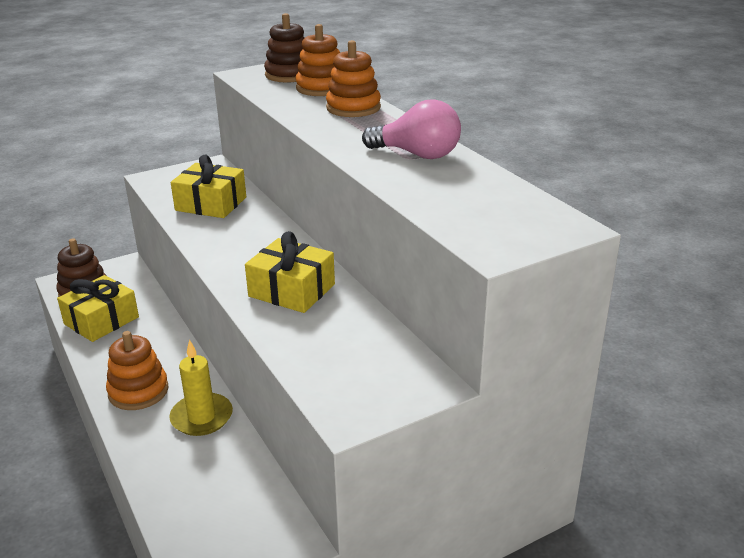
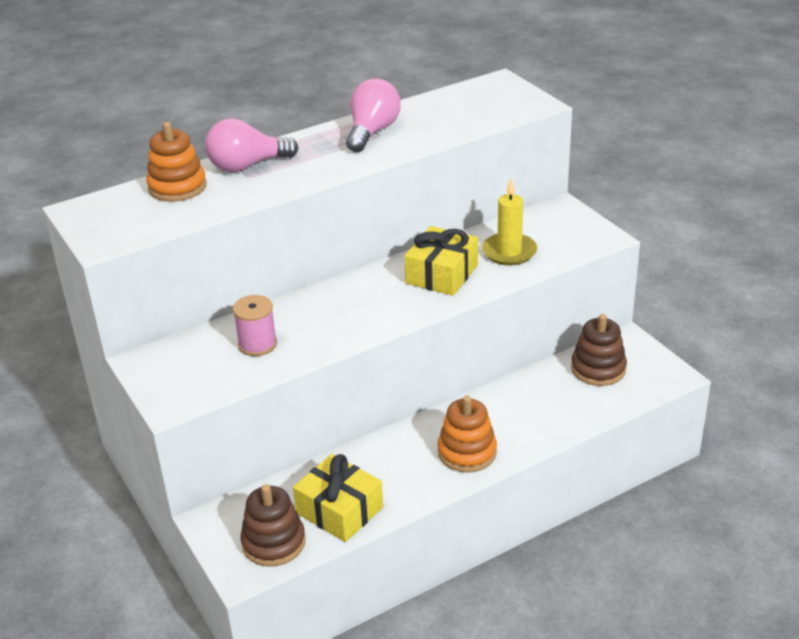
camera: 90 degrees left, 5 degrees up
yellow candle [169,339,233,436] -> yellow candle moved to [482,178,537,265]
yellow gift [171,154,246,218] -> pink spool [233,295,277,356]
brown stacking toy [264,13,305,83] -> brown stacking toy moved to [571,314,627,386]
orange stacking toy [326,40,381,117] -> pink light bulb [205,118,299,172]

